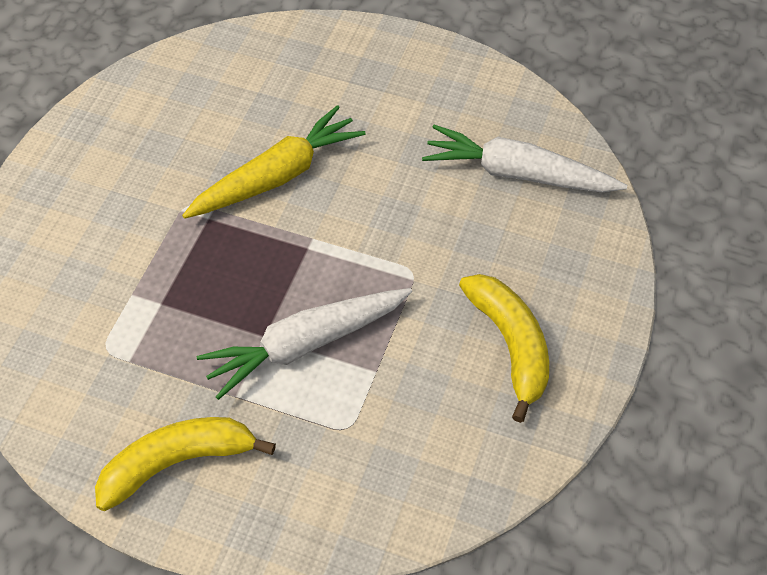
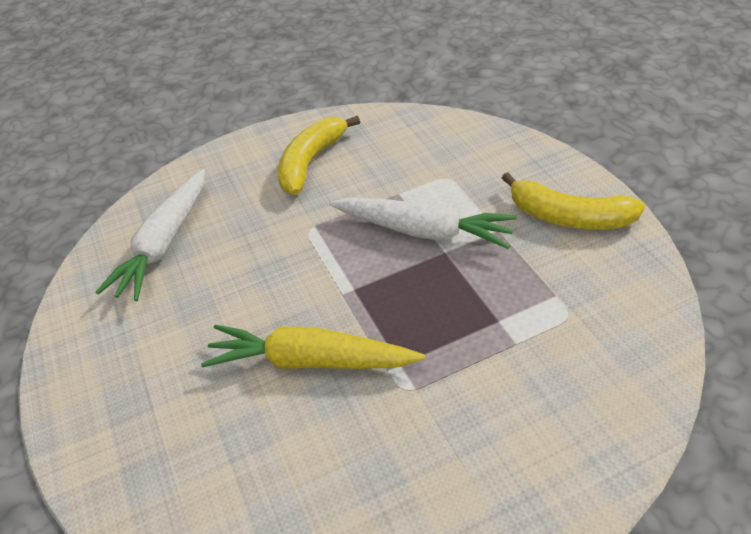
camera: 130 degrees left, 10 degrees down
white carrot [422,125,627,192] -> white carrot turned 45 degrees clockwise [96,169,205,301]

